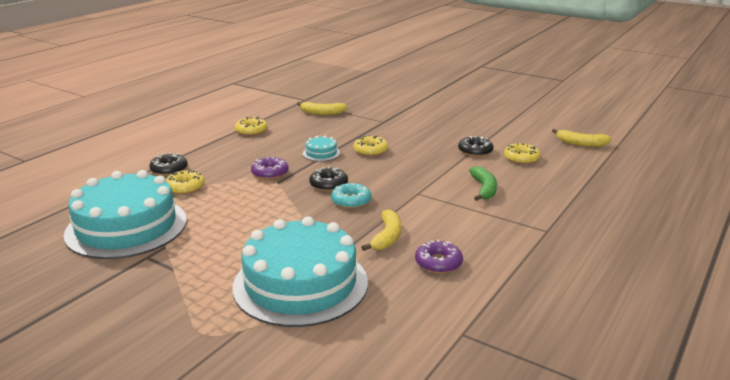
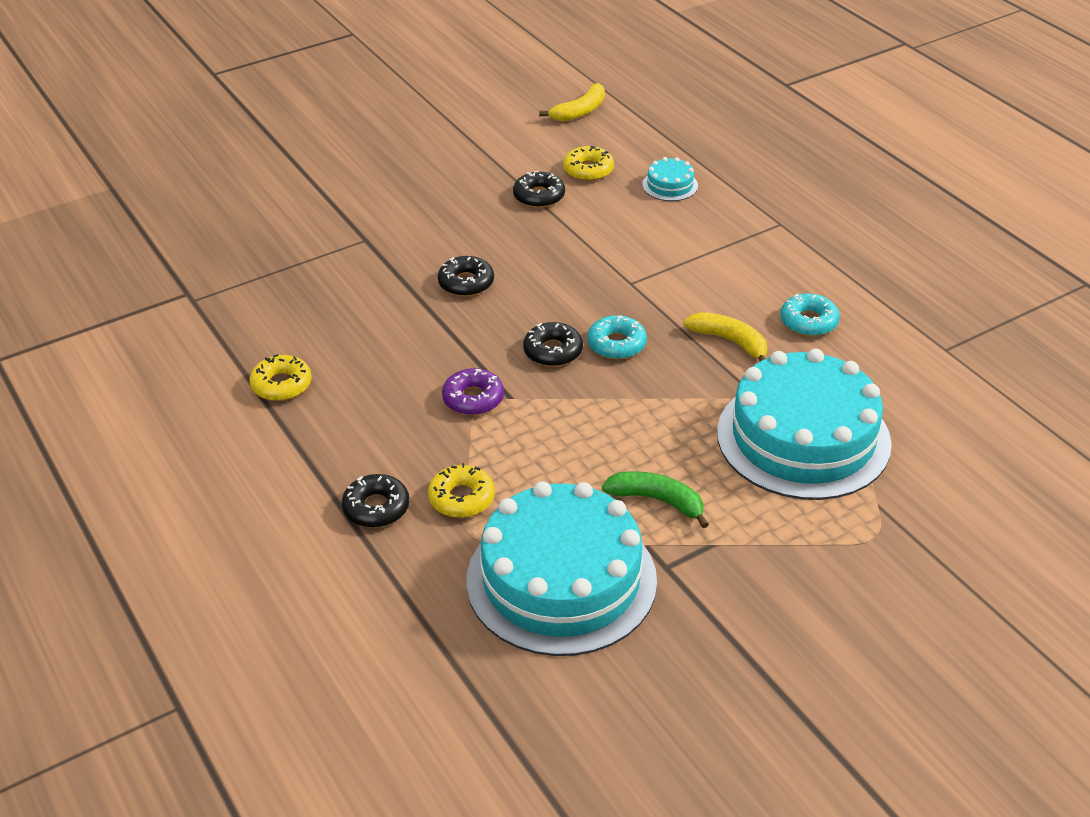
camera: 65 degrees left, 15 degrees up
yellow banana [297,102,347,115] -> none
turquoise cake [303,135,340,161] -> turquoise cake moved to [642,157,698,201]
yellow donut [353,135,388,156] -> black donut [438,256,494,297]
purple donut [415,240,463,274] -> turquoise donut [780,293,840,336]
green banana [469,166,497,201] -> green banana moved to [602,471,709,528]

